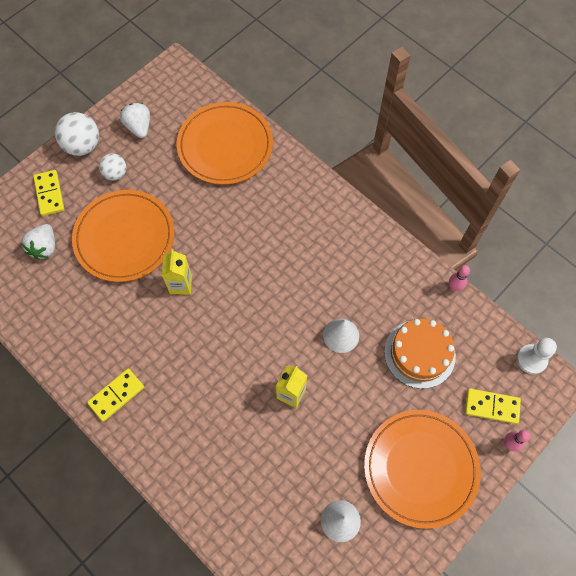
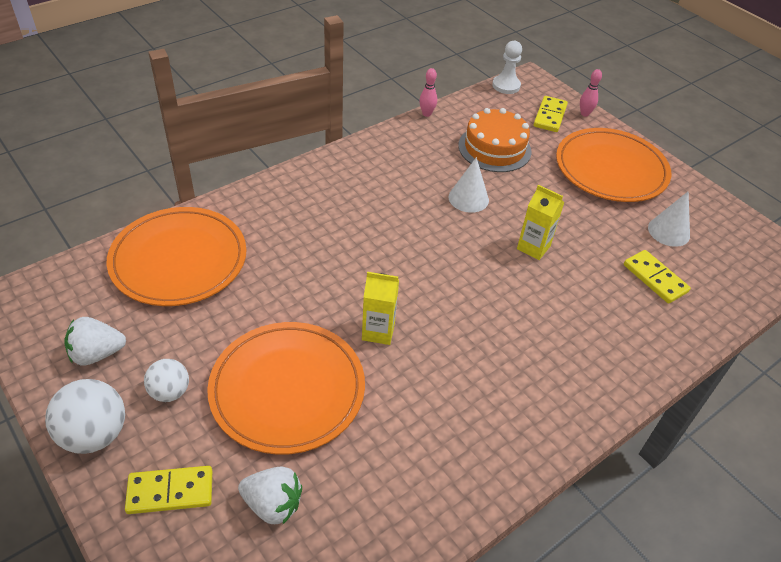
camera: 85 degrees left, 20 degrees down
yellow domino [87,368,144,422] -> yellow domino moved to [624,250,691,304]

